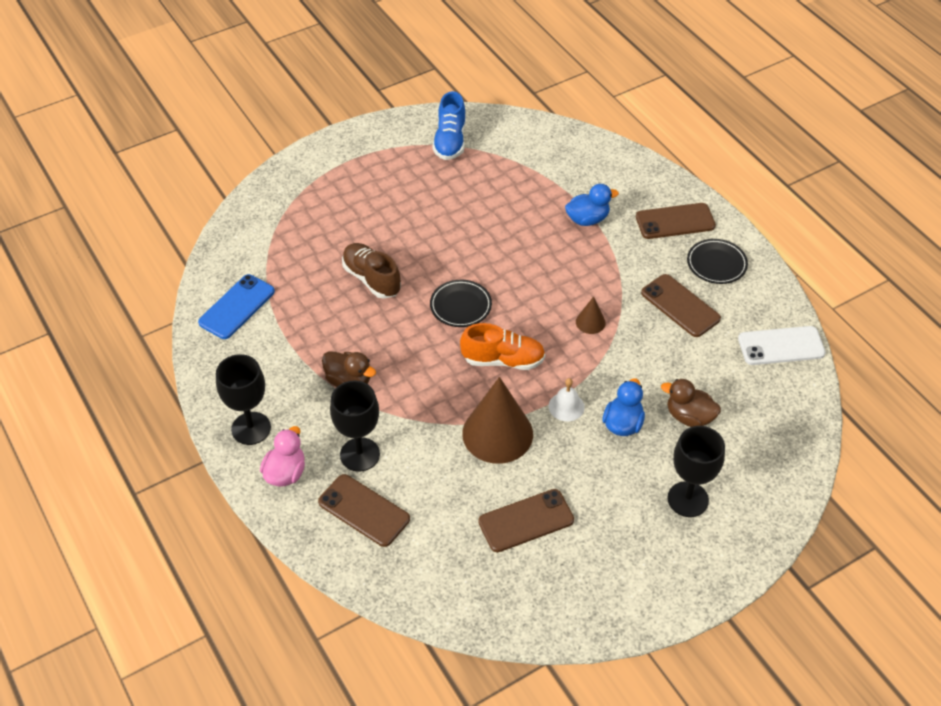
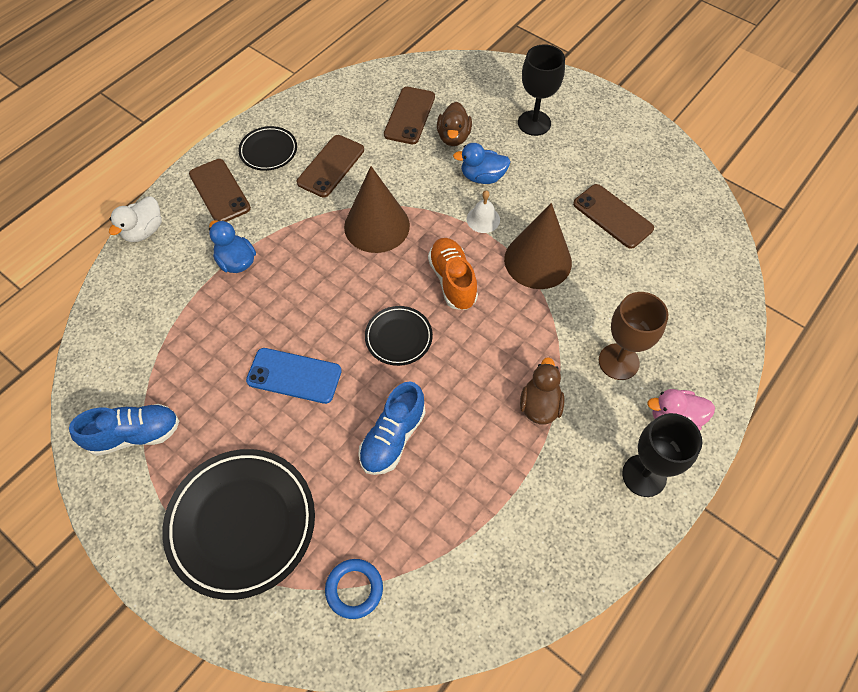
camera: 110 degrees left, 10 degrees up
blue phone [198,274,275,339] -> blue phone moved to [246,348,342,404]
brown phone [318,474,410,547] -> brown phone moved to [384,87,435,144]
black goblet [330,381,380,472] -> brown goblet [599,292,669,380]
brown shoe [342,243,401,299] -> blue shoe [358,382,426,475]
brown cone [576,296,606,334] -> brown cone [344,166,410,253], size x2.21
white phone [738,326,826,365] -> none
none -> white duck [109,196,162,242]
none -> black plate [162,449,315,600]
none -> blue ring [325,559,383,619]

